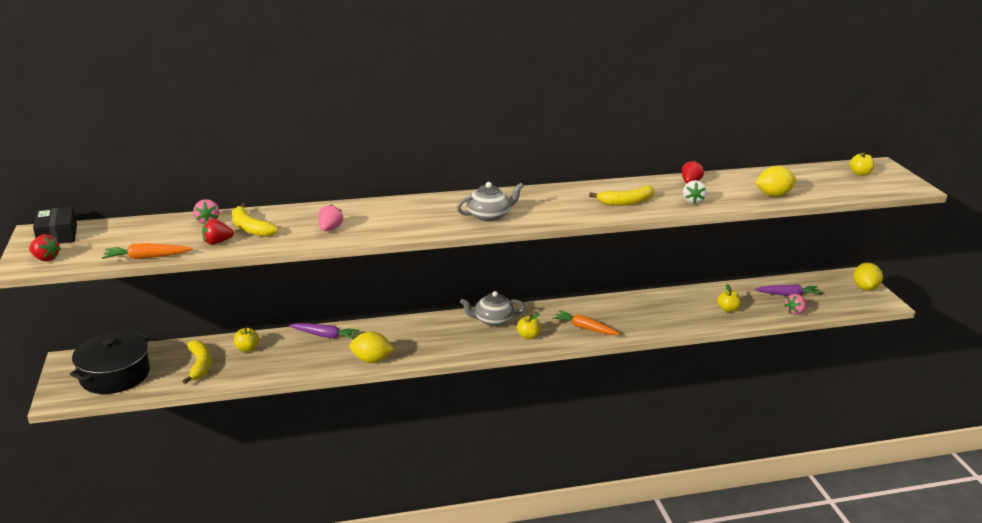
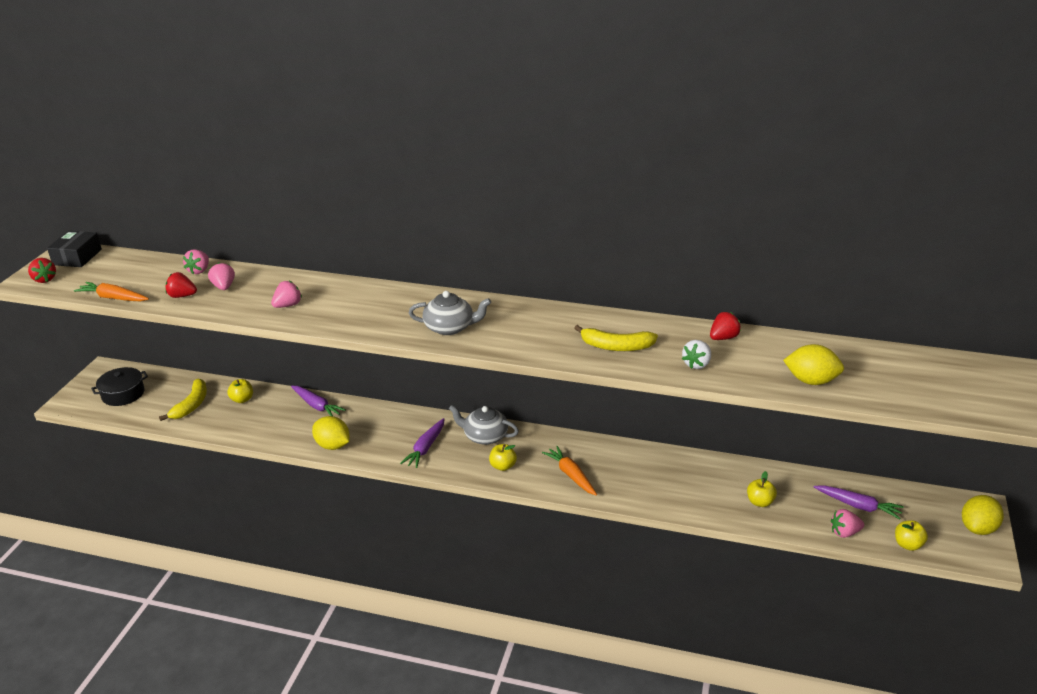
camera: 30 degrees right, 5 degrees up
black pot [70,332,150,394] -> black pot [91,367,148,406], size x0.66
yellow banana [232,203,278,237] -> pink strawberry [208,263,235,290]
yellow apple [850,152,874,176] -> yellow apple moved to [895,520,928,551]
none -> purple carrot [400,418,445,468]

